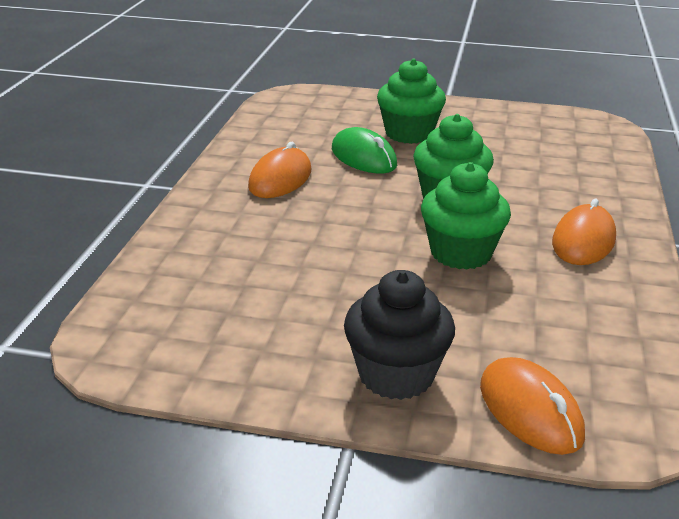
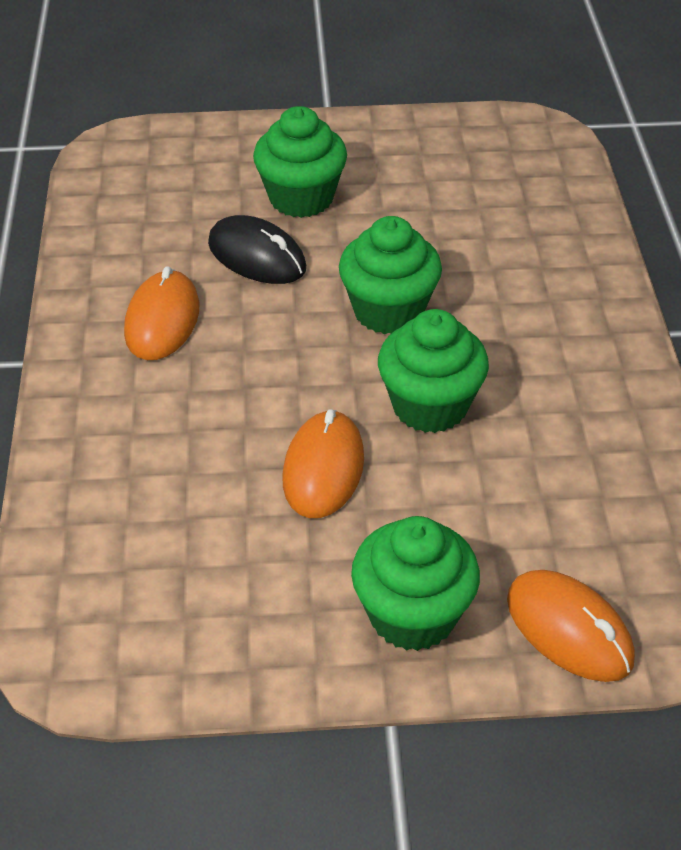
camera: 15 degrees left, 15 degrees up
green mouse [332,127,397,173] -> black mouse [208,215,306,284]
black cupcake [344,270,455,400] -> green cupcake [351,516,480,651]
orange mouse [552,199,616,265] -> orange mouse moved to [282,409,364,518]

